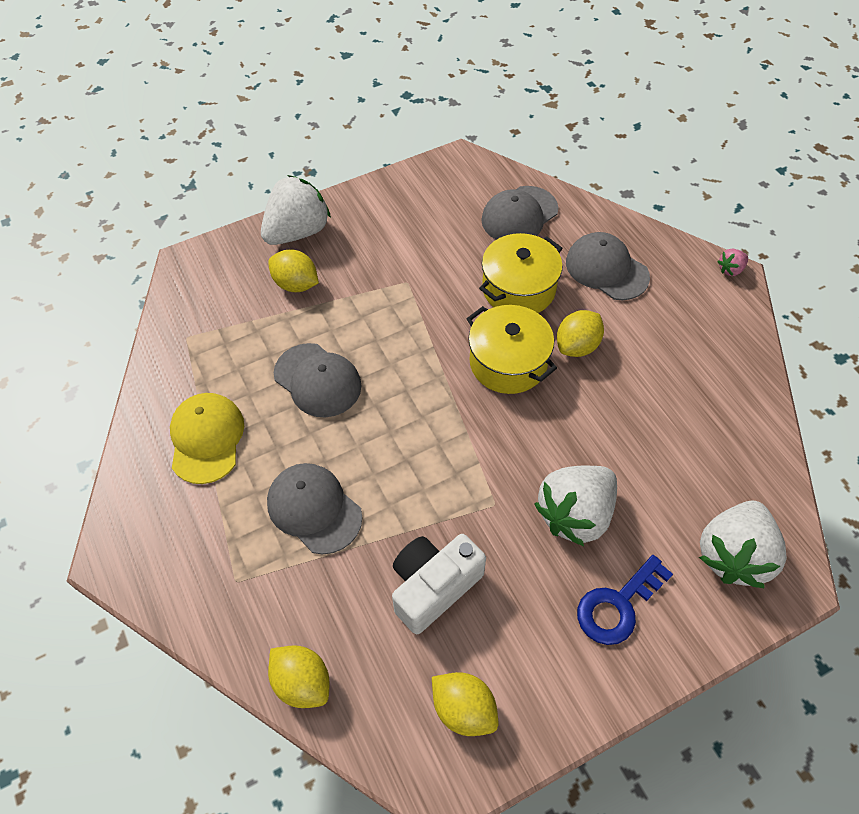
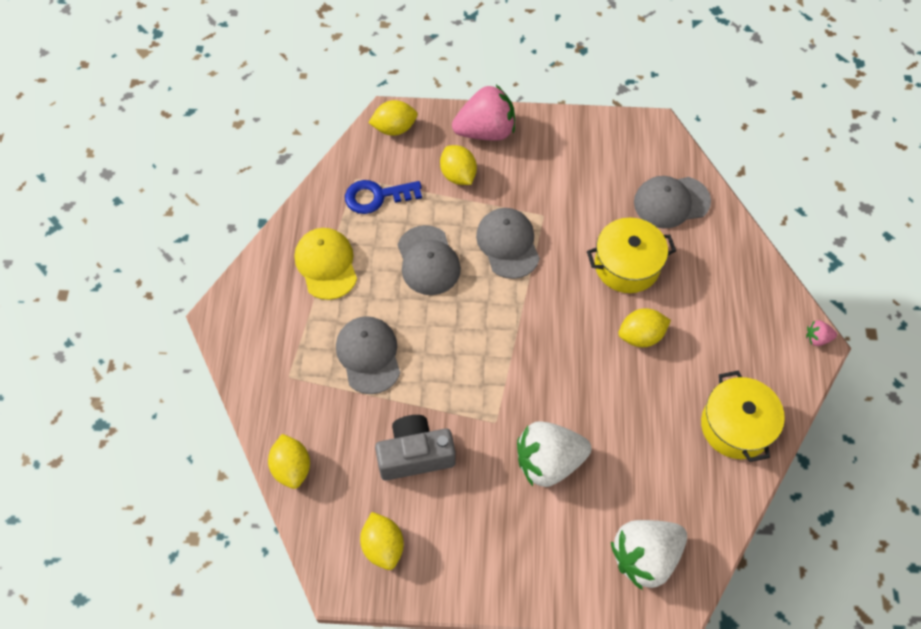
camera: 30 degrees right, 5 degrees up
yellow cap [170,393,244,484] -> yellow cap turned 45 degrees counterclockwise [295,228,357,300]
white strawberry [261,175,331,245] -> pink strawberry [452,85,515,141]
white camera [392,534,486,634] -> grey camera [375,415,456,480]
yellow pot [467,305,557,394] -> yellow pot moved to [701,371,785,462]
grey cap [566,232,650,300] -> grey cap moved to [476,208,540,279]
blue key [577,555,673,645] -> blue key moved to [345,180,422,214]
none -> yellow lemon [368,100,418,136]

